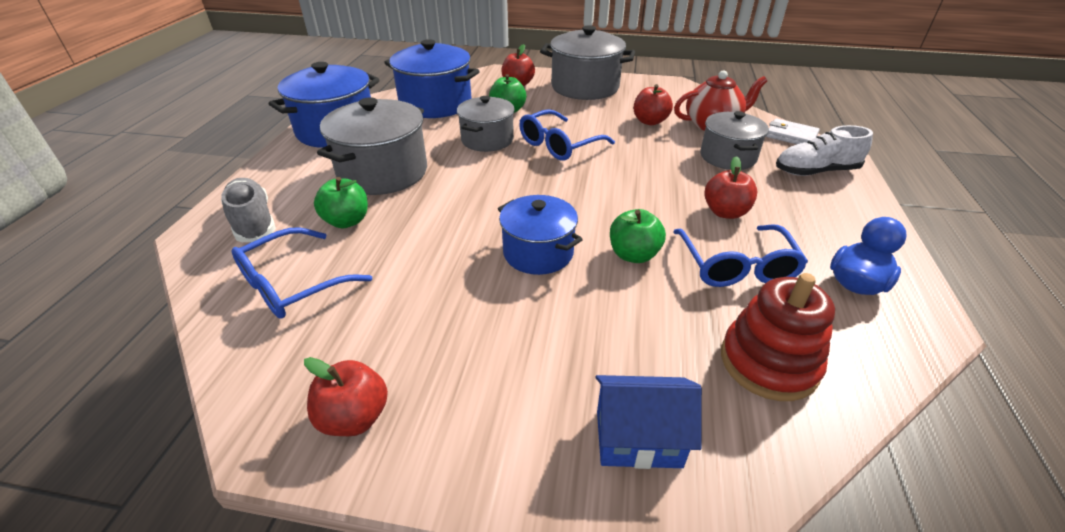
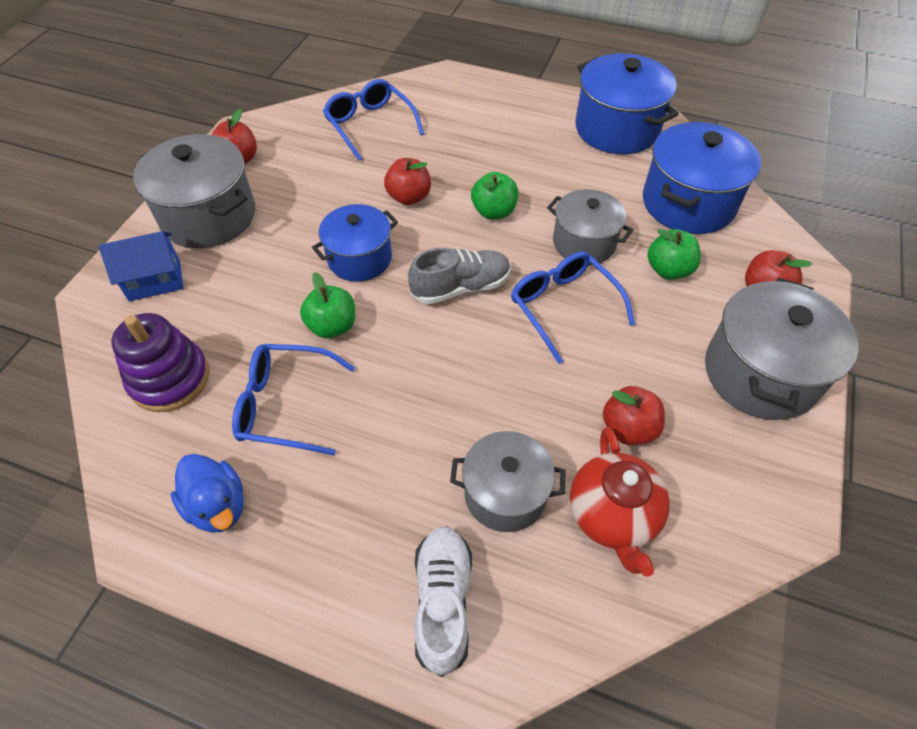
camera: 100 degrees right, 15 degrees up
grey shoe [221,178,276,242] -> grey shoe moved to [408,248,511,304]
green apple [314,177,368,229] -> green apple moved to [471,172,518,219]
grey pot [317,98,427,195] -> grey pot moved to [133,134,255,248]
blue house [596,375,702,469] -> blue house turned 60 degrees clockwise [98,231,183,301]
red apple [704,156,757,219] -> red apple moved to [384,158,431,205]
red stacking toy [721,273,835,401] -> purple stacking toy [111,313,210,412]
white wallet [766,118,820,144] -> none

